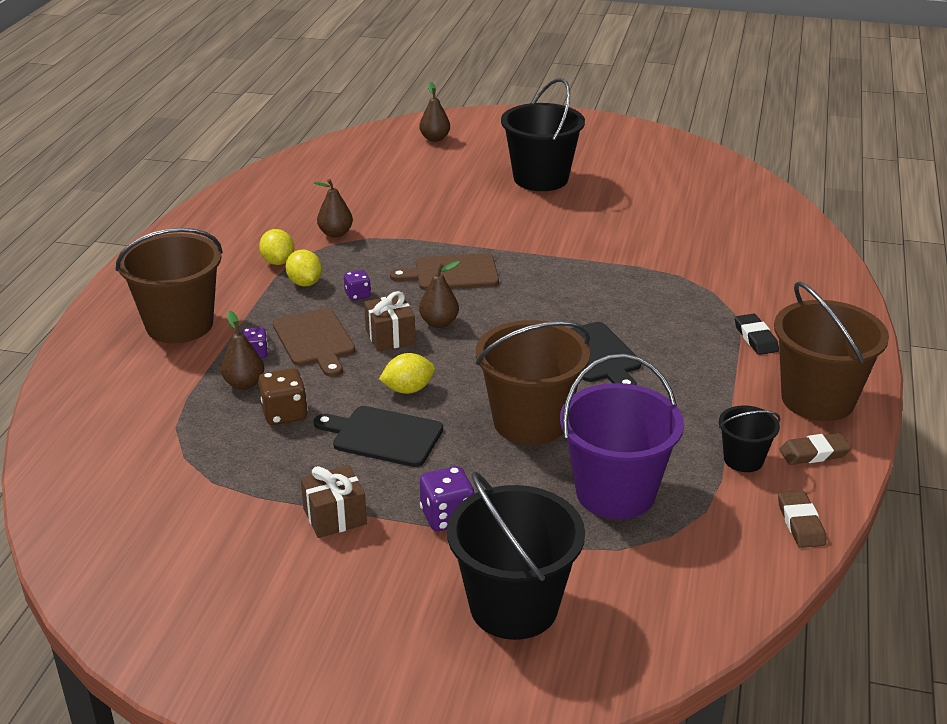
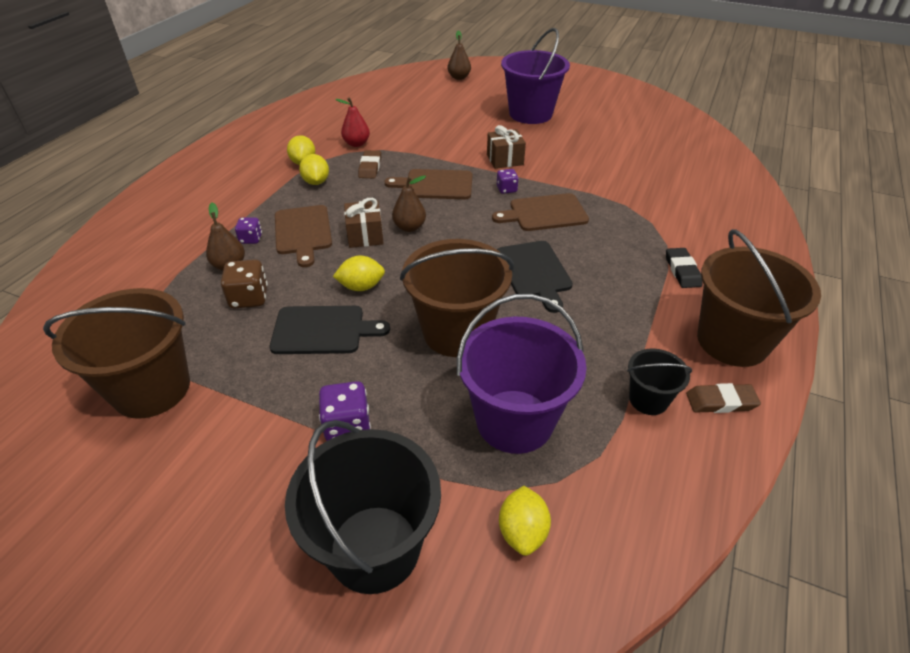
camera: 10 degrees right, 10 degrees up
brown bucket [116,228,223,343] -> brown bucket moved to [43,288,190,419]
brown gift [300,465,367,538] -> brown gift moved to [487,125,526,169]
brown pear [314,179,353,238] -> red pear [335,97,370,147]
black cutting board [314,406,443,467] -> black cutting board turned 150 degrees clockwise [270,306,390,354]
purple dice [344,270,371,300] -> purple dice moved to [497,169,519,194]
black bucket [501,78,585,191] -> purple bucket [501,28,570,124]
brown eraser [778,491,826,548] -> brown eraser moved to [358,150,381,178]
none -> brown cutting board [492,193,589,231]
none -> yellow lemon [499,486,551,556]

